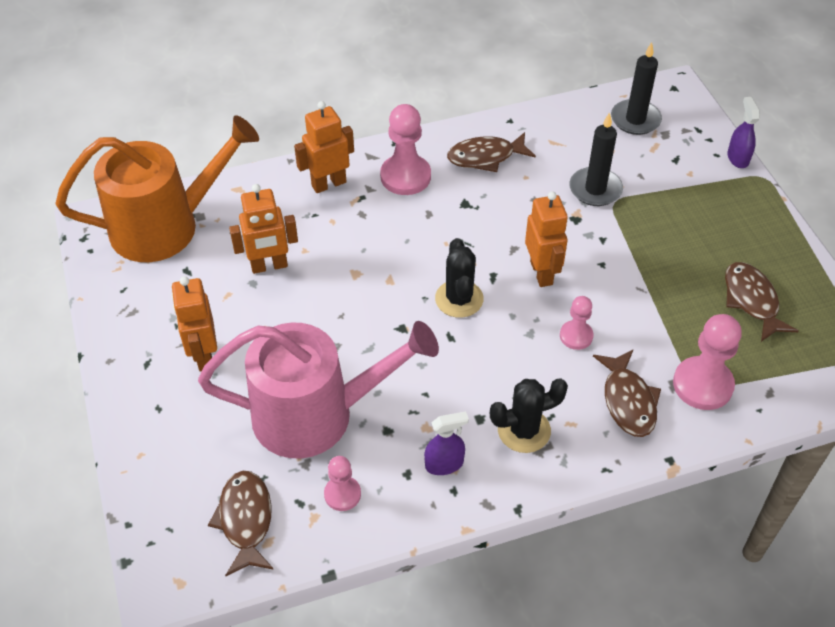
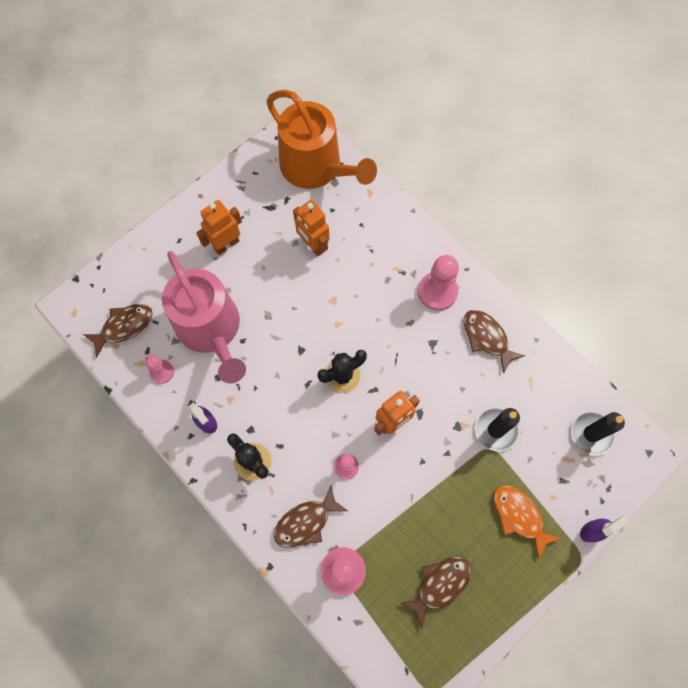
camera: 65 degrees right, 20 degrees up
orange robot [294,101,354,193] -> none
none -> orange fish [494,485,562,560]

